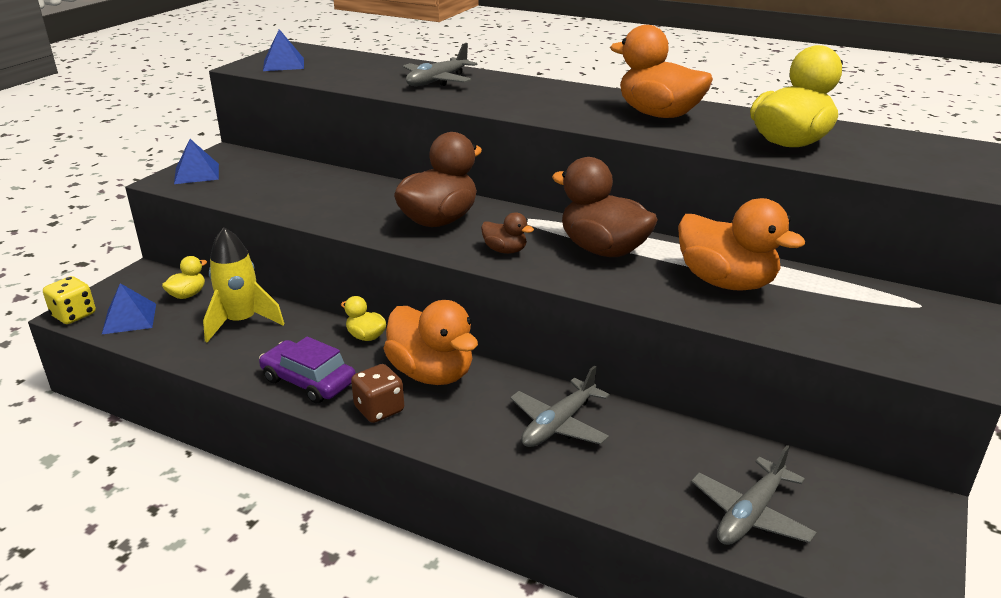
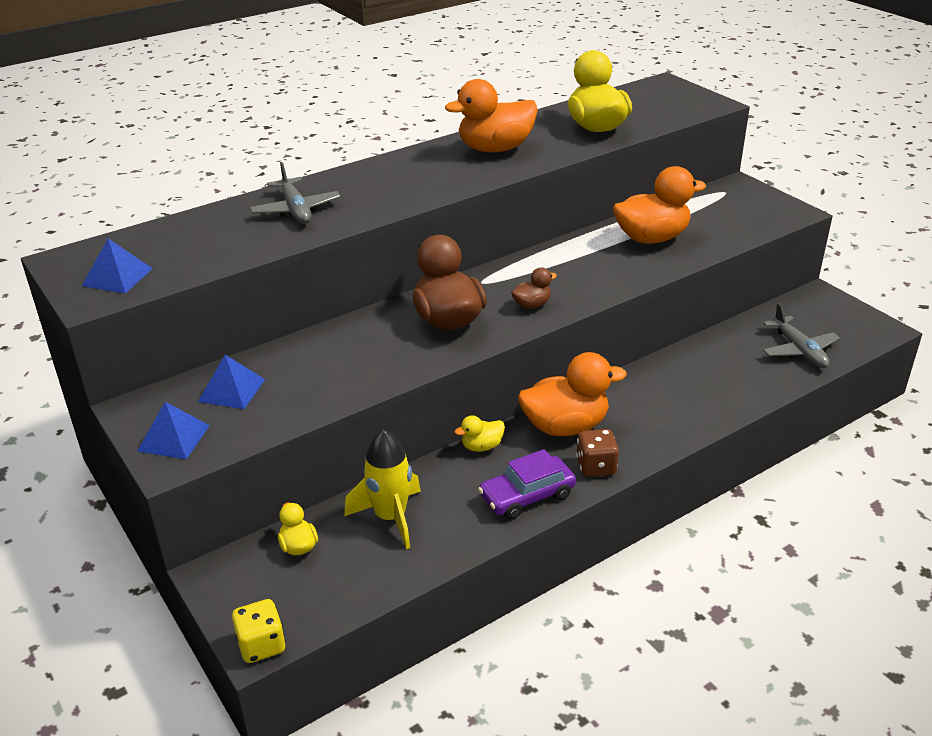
camera: 60 degrees left, 5 degrees up
blue pyramid [102,283,156,334] -> blue pyramid moved to [198,355,265,409]
grey plane [510,365,610,447] -> none
brown duck [552,157,658,257] -> none

